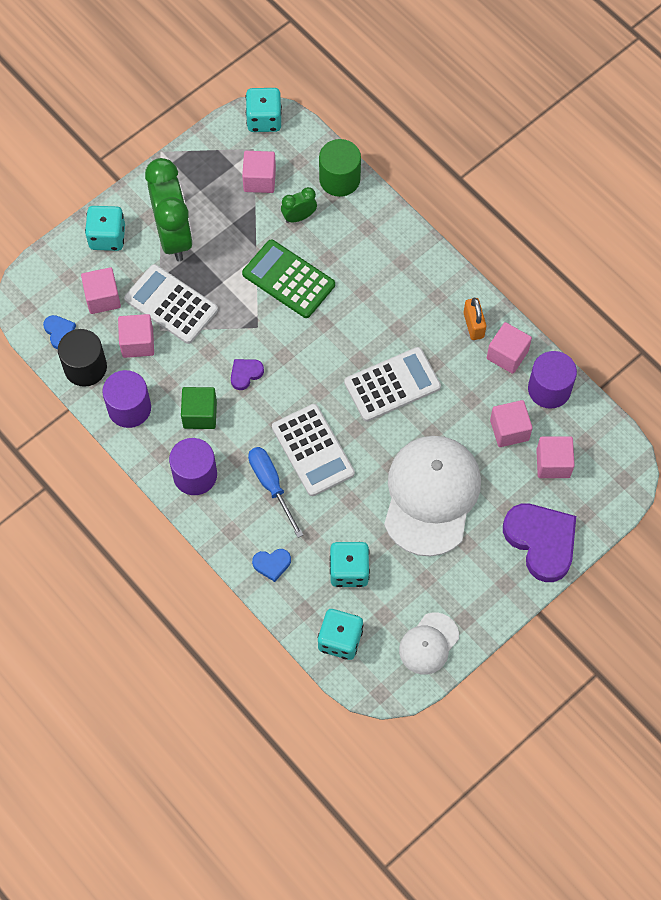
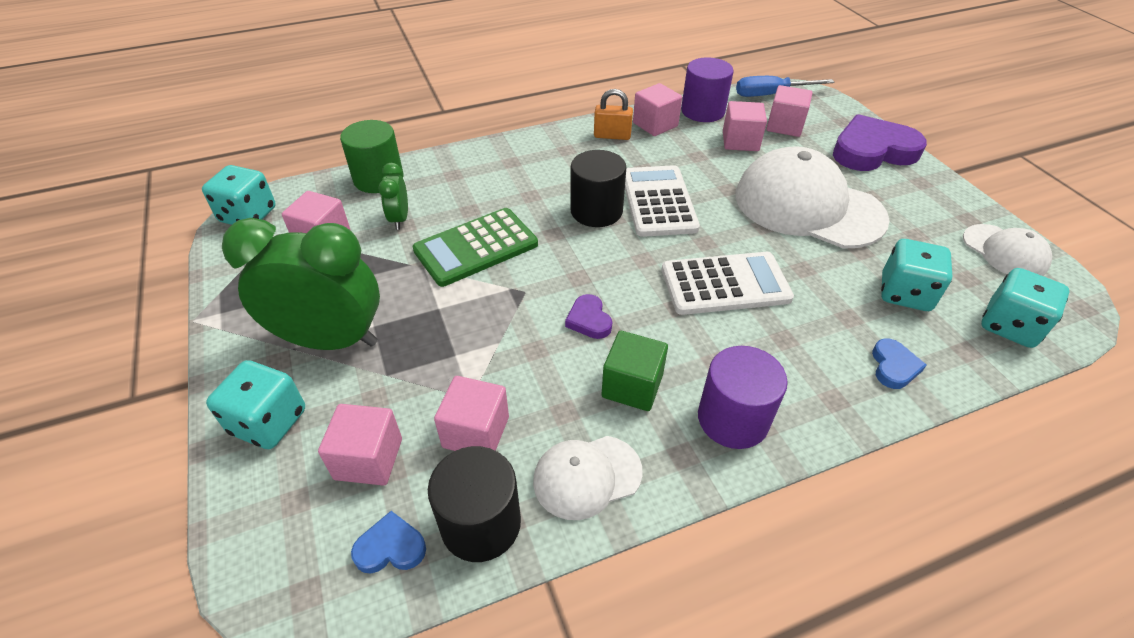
camera: 70 degrees left, 20 degrees down
purple cylinder [102,370,151,428] -> white cap [533,436,643,520]
white calculator [124,264,218,344] -> none
blue screwdriver [248,447,303,538] -> blue screwdriver moved to [736,76,834,97]
none -> black cylinder [570,150,627,227]

